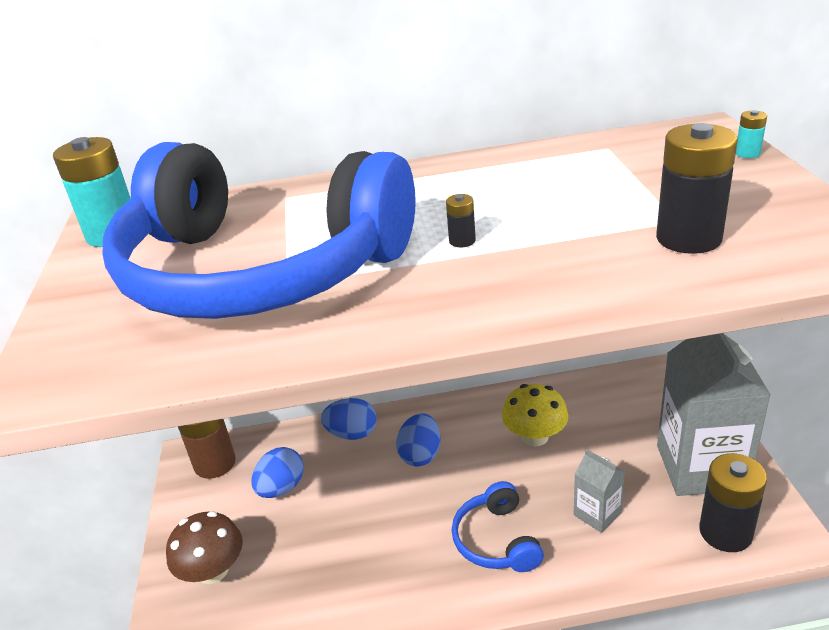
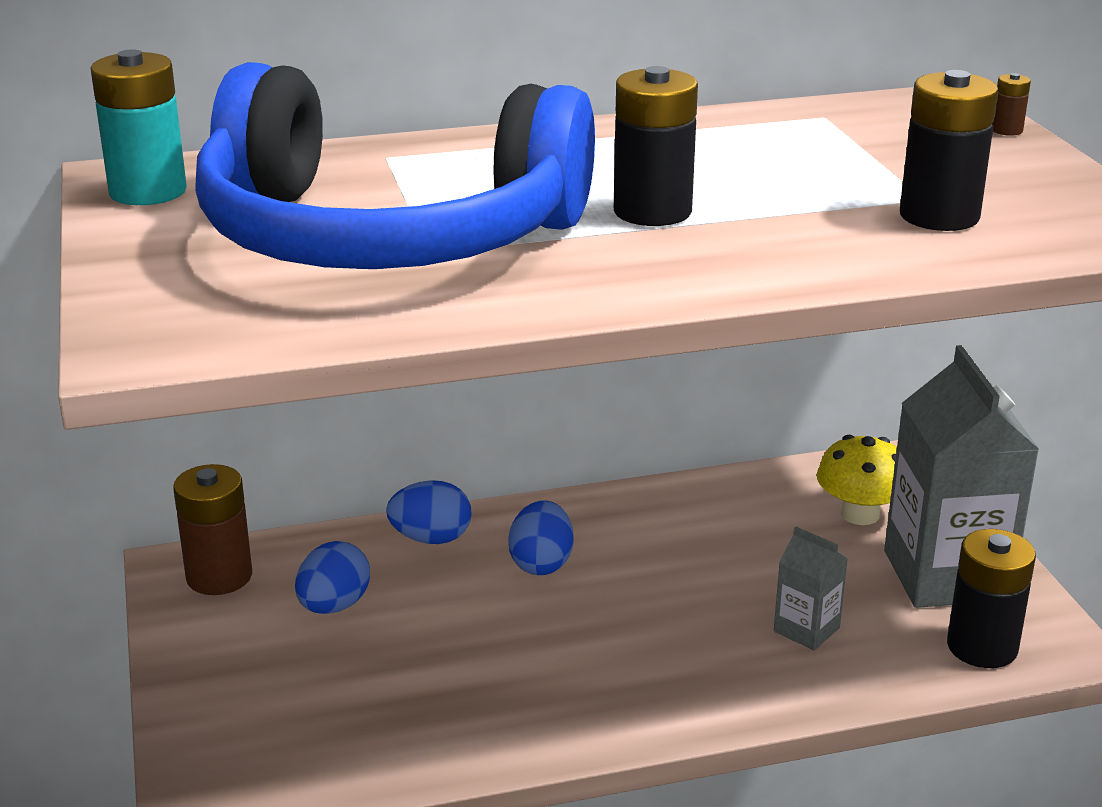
camera: 10 degrees left, 5 degrees down
brown mushroom [166,511,243,584] -> none
black battery [446,194,476,247] -> black battery [614,66,698,226], size x2.24
blue headphones [452,481,544,572] -> none
yellow mushroom [502,384,568,446] -> yellow mushroom moved to [817,435,897,525]
turquoise battery [736,110,767,158] -> brown battery [993,73,1031,136]

